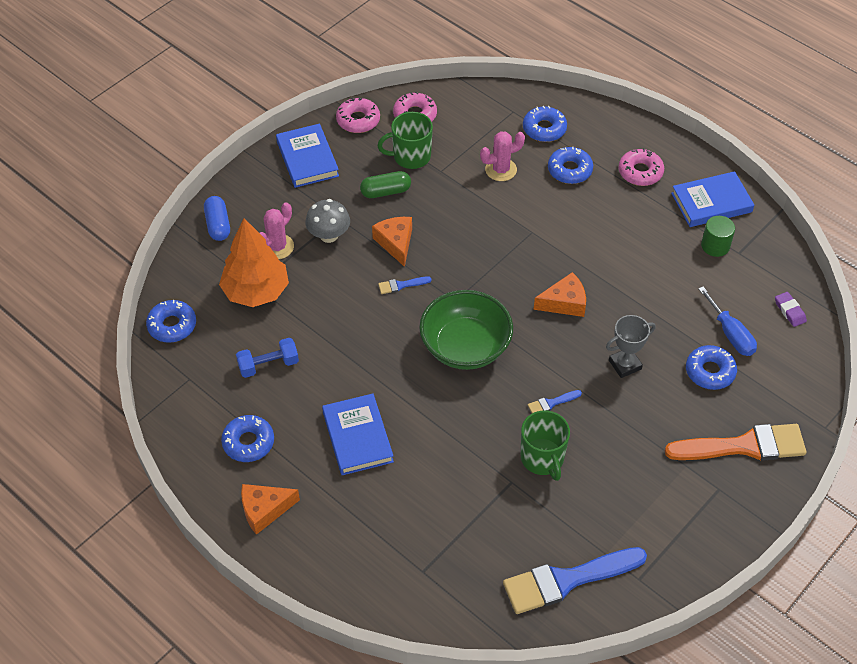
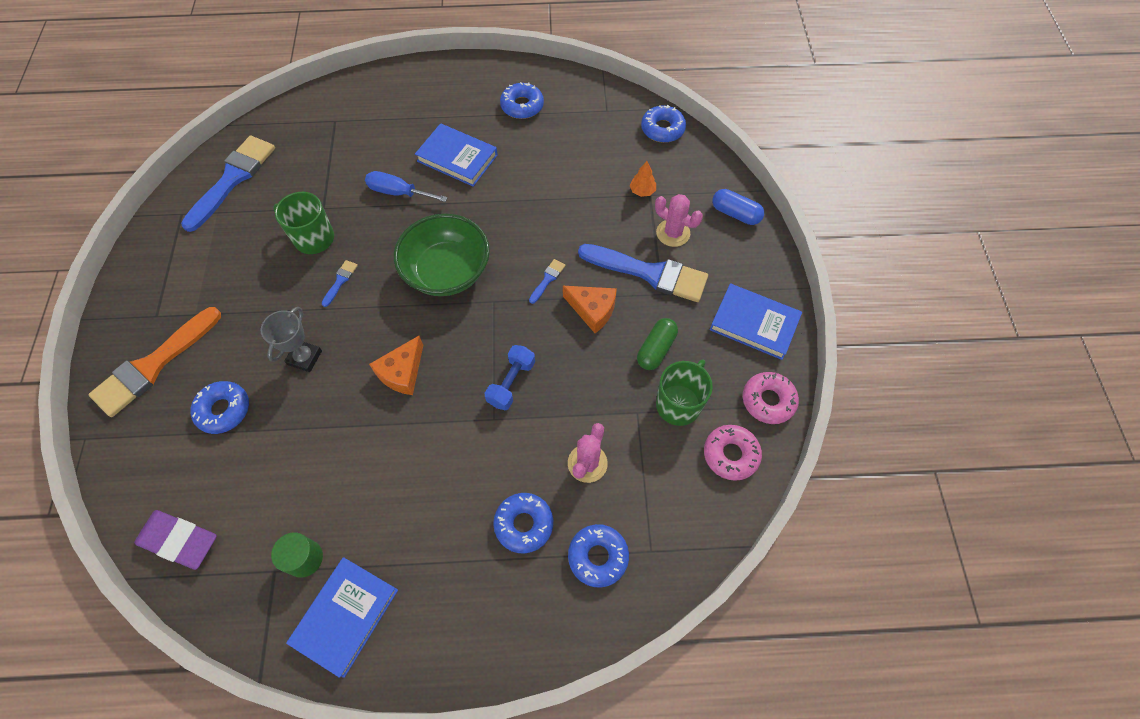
camera: 135 degrees right, 10 degrees up
orange tree [219,218,289,307] -> orange tree [629,161,656,197], size x0.41
blue dumbbell [236,338,299,378] -> blue dumbbell moved to [485,345,535,411]
orange cheese [241,484,300,535] -> none
pink cactus [260,202,294,259] -> pink cactus turned 45 degrees counterclockwise [655,194,703,247]
grey mushroom [305,199,350,243] -> blue brush [578,244,708,302]
pink donut [618,149,664,186] -> none
blue screwdriver [698,287,757,356] -> blue screwdriver moved to [365,171,448,202]
purple eraser [775,292,807,327] -> purple eraser [134,510,217,570], size x1.82

